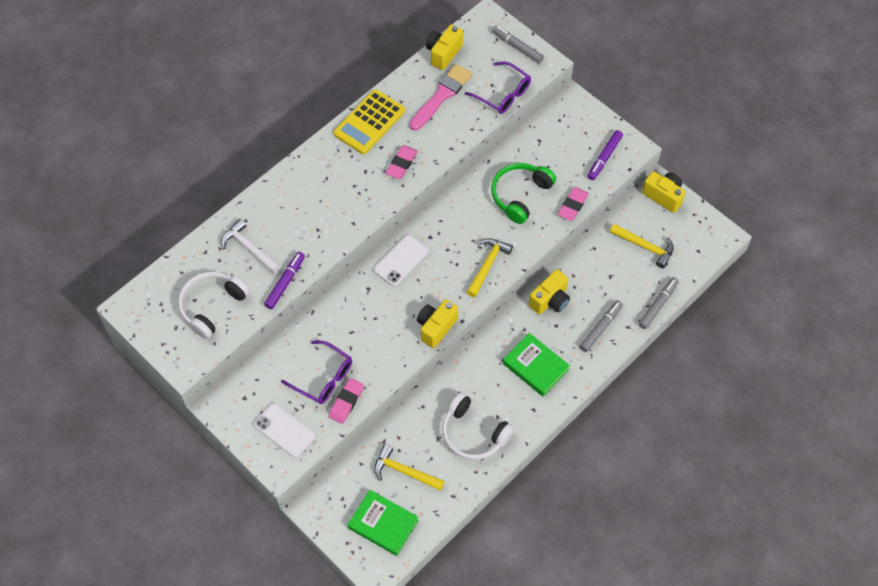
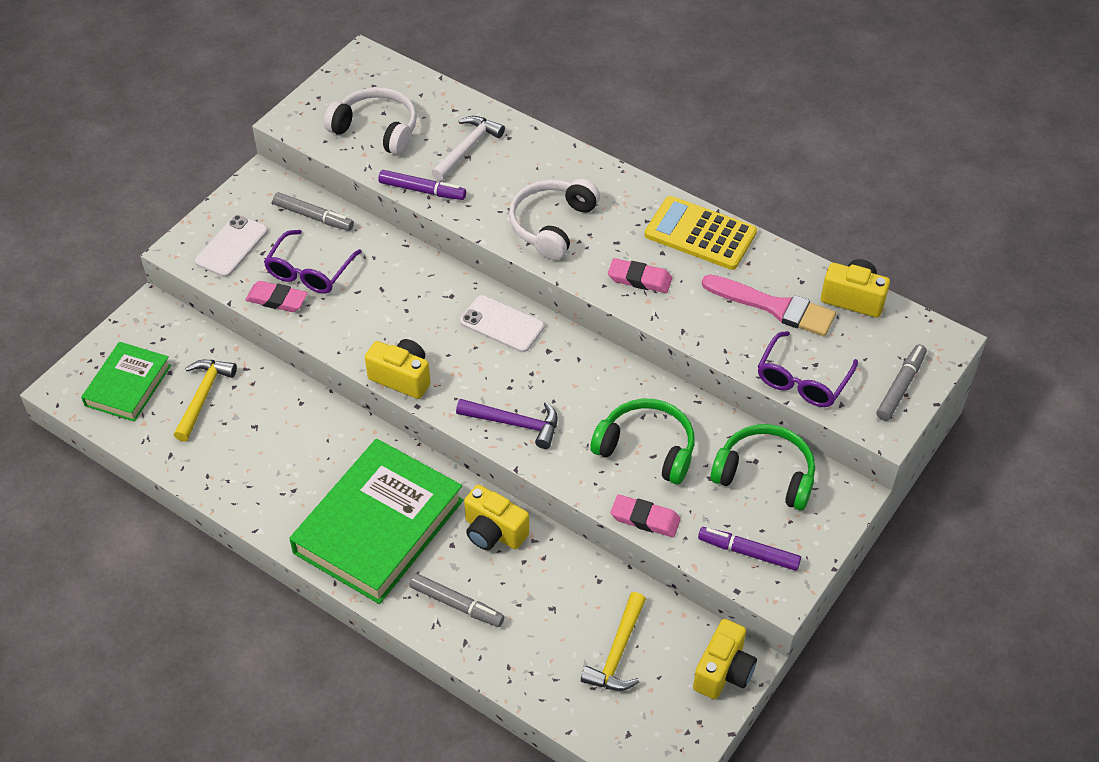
camera: 80 degrees right, 10 degrees down
white headphones [442,393,514,460] -> white headphones moved to [509,179,600,260]
yellow hammer [467,238,513,297] -> purple hammer [456,399,558,449]
green book [503,333,570,397] -> green book [289,439,463,604], size x1.78
grey marker [638,277,679,329] -> grey marker moved to [273,192,354,231]
none -> green headphones [710,424,815,510]

